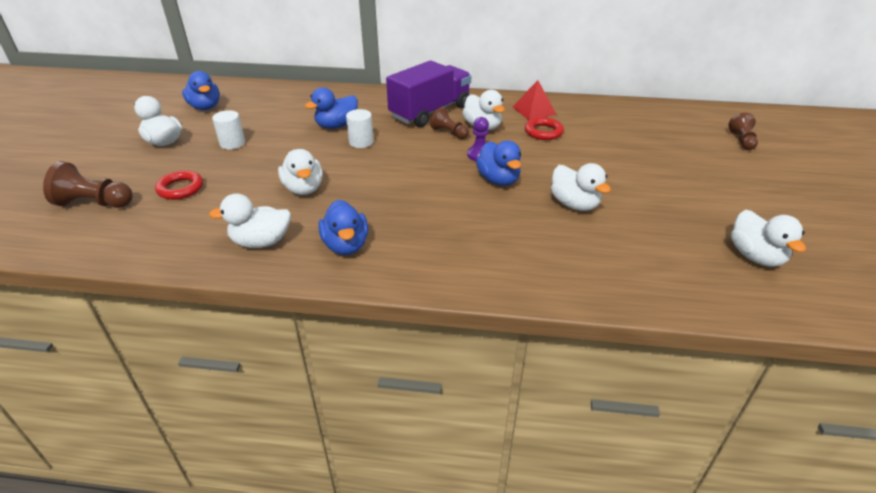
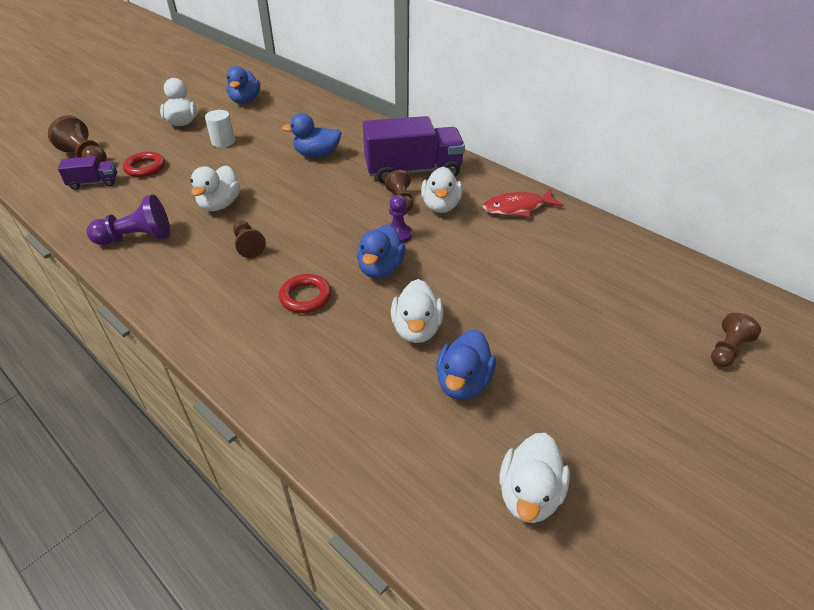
camera: 35 degrees right, 5 degrees up
white duck [209,193,291,248] -> purple pawn [87,194,170,245]
blue duck [319,200,368,255] -> blue duck moved to [436,329,496,400]
white cylinder [346,109,374,148] -> none
red pyramid [513,80,557,120] -> red fish [483,189,564,218]
red ring [525,117,564,140] -> red ring moved to [279,274,331,313]
none -> purple truck [58,156,117,190]
none -> brown pawn [233,220,266,258]

